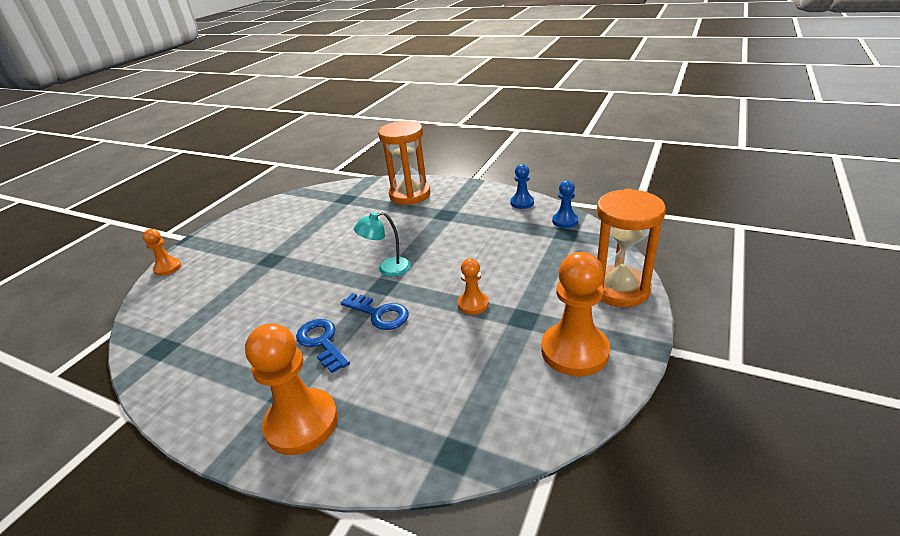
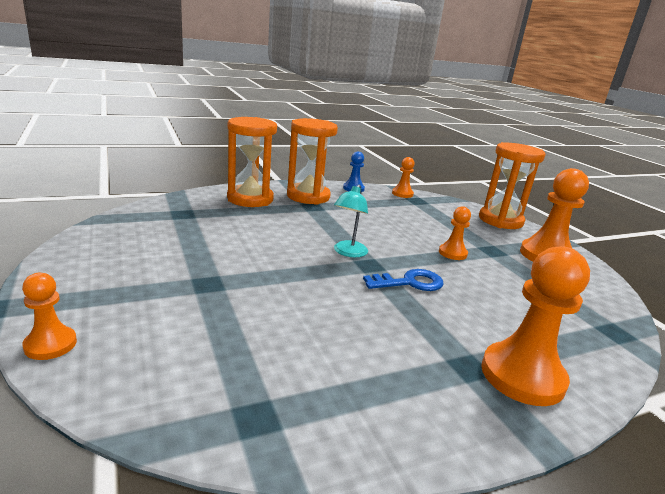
camera: 55 degrees left, 10 degrees down
blue key [296,319,350,373] -> none
blue pawn [552,180,578,228] -> orange pawn [392,157,415,198]
none -> orange hourglass [287,118,338,205]

